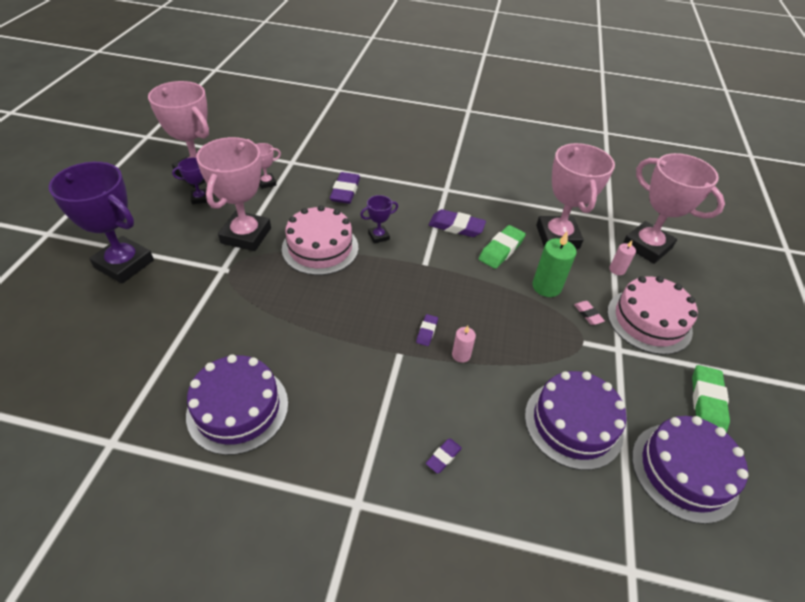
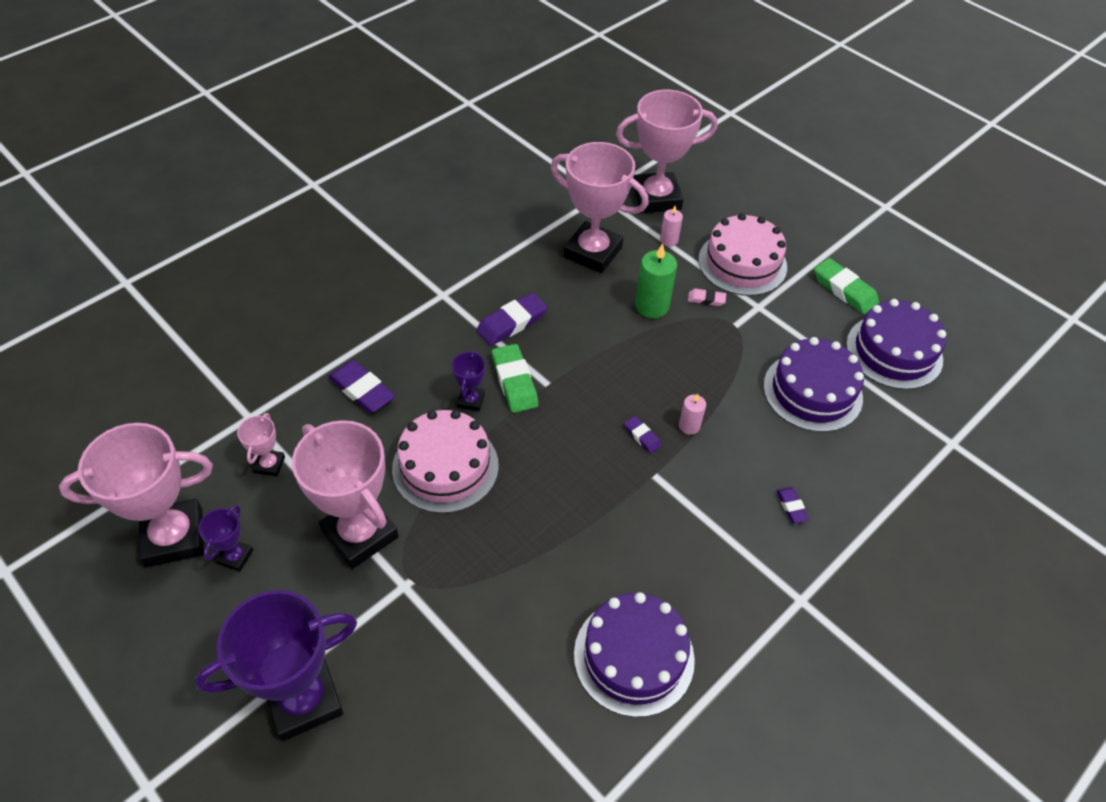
camera: 55 degrees left, 5 degrees up
green eraser [479,225,526,269] -> green eraser moved to [492,344,539,413]

